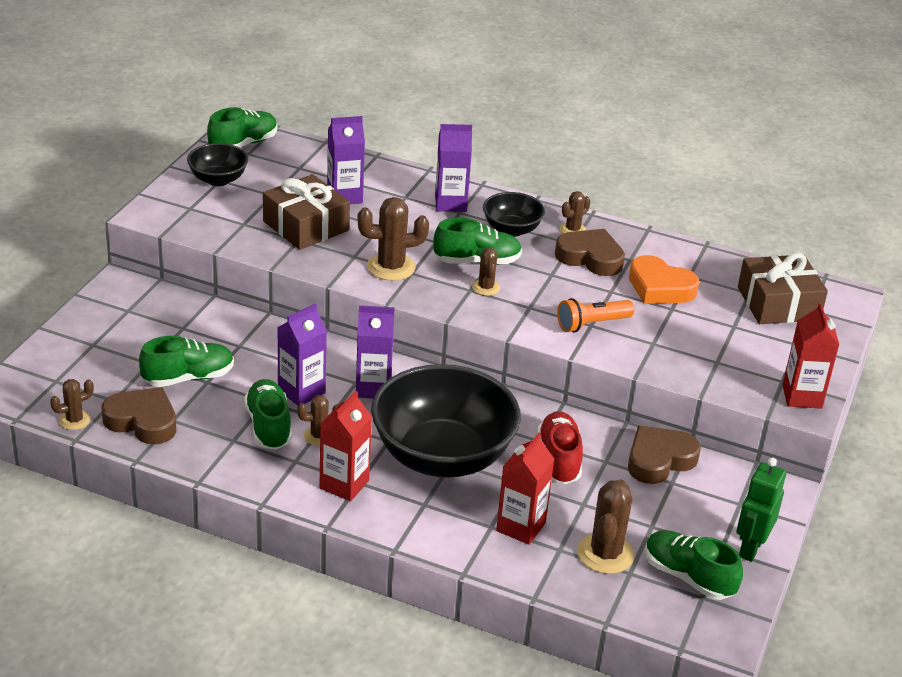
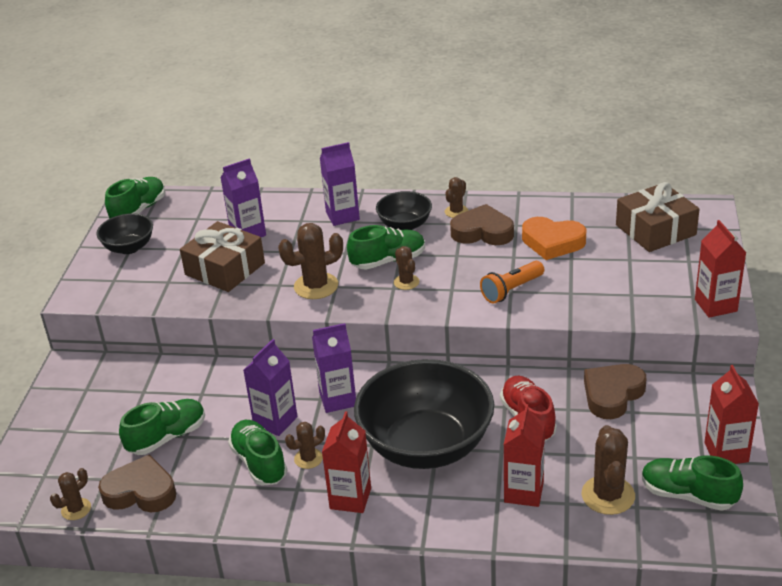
camera: 10 degrees left, 0 degrees up
green robot [736,458,786,562] -> red carton [704,365,759,464]

